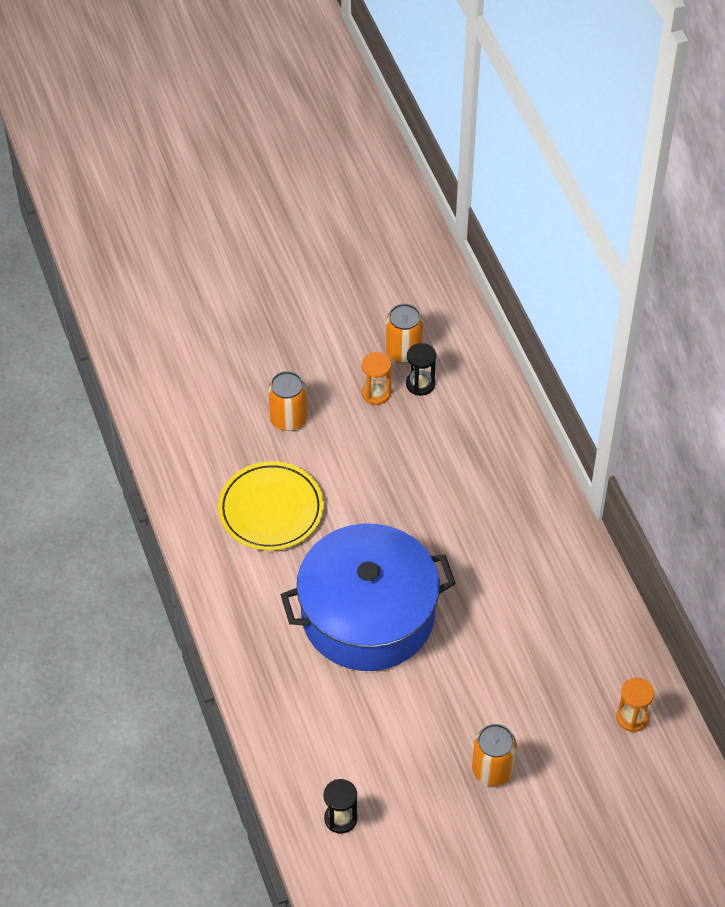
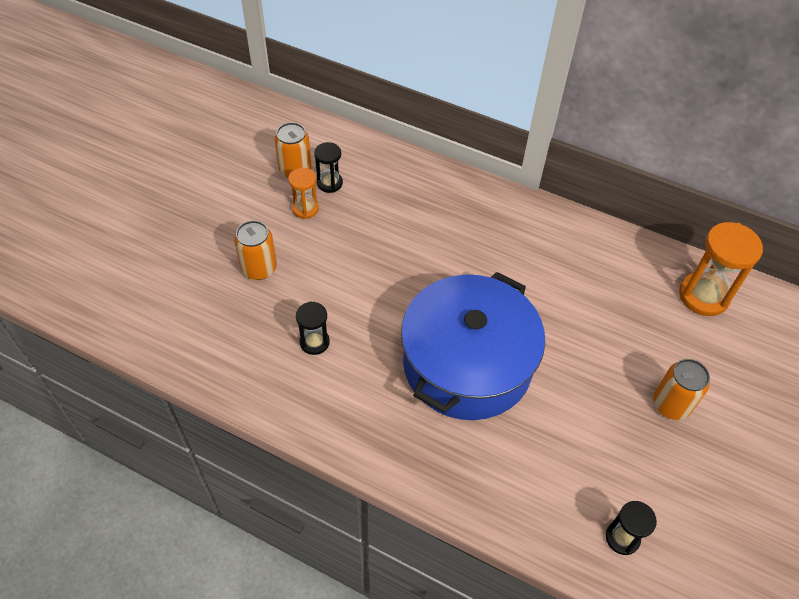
camera: 45 degrees left, 0 degrees up
yellow plate [218,461,324,551] -> black hourglass [296,301,330,355]
orange hourglass [616,678,654,732] -> orange hourglass [679,222,763,316], size x1.77

